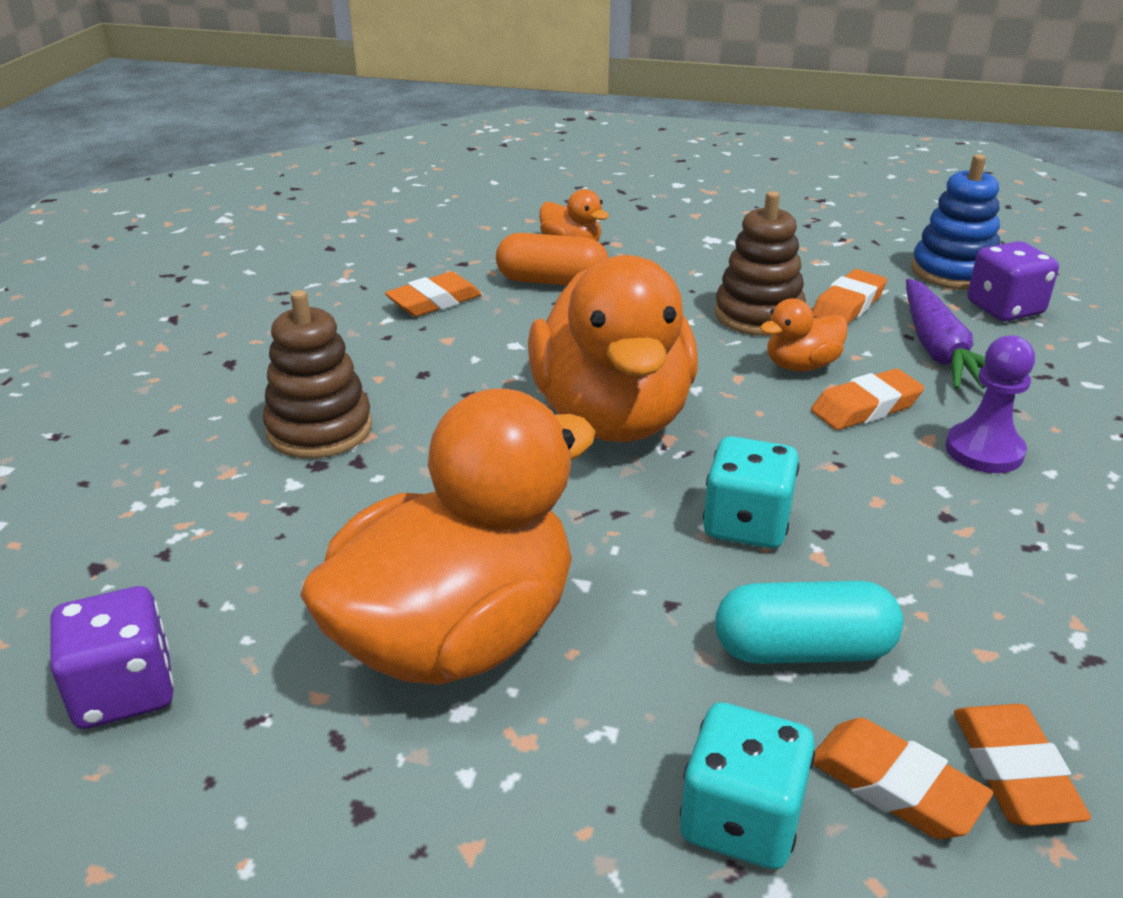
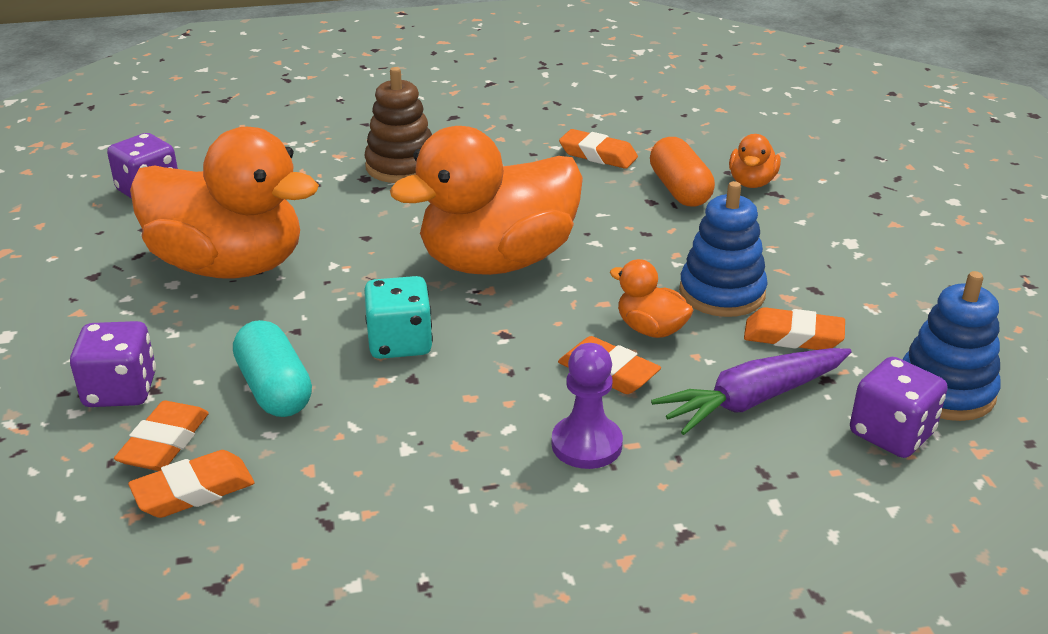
camera: 65 degrees right, 0 degrees up
turquoise dice [680,702,815,870] -> purple dice [70,321,156,407]
brown stacking toy [715,191,806,336] -> blue stacking toy [679,181,768,317]

